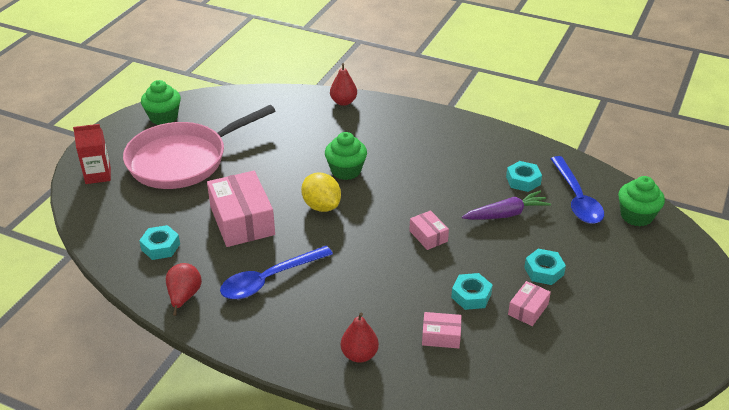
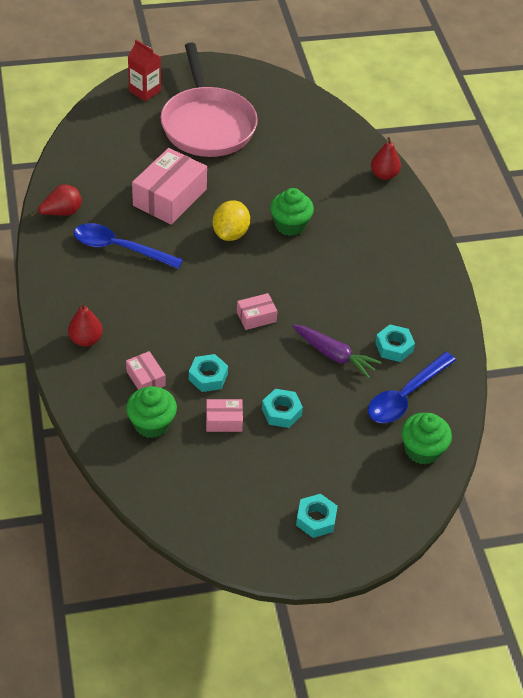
camera: 50 degrees right, 10 degrees up
pink pan [123,105,275,189] -> pink pan turned 120 degrees counterclockwise [160,42,258,157]
turquoise nut [139,225,180,260] -> turquoise nut moved to [296,494,338,538]
green cupcake [141,80,181,125] -> green cupcake moved to [126,386,177,438]
pink box [409,210,449,250] -> pink box turned 45 degrees clockwise [237,293,277,330]

